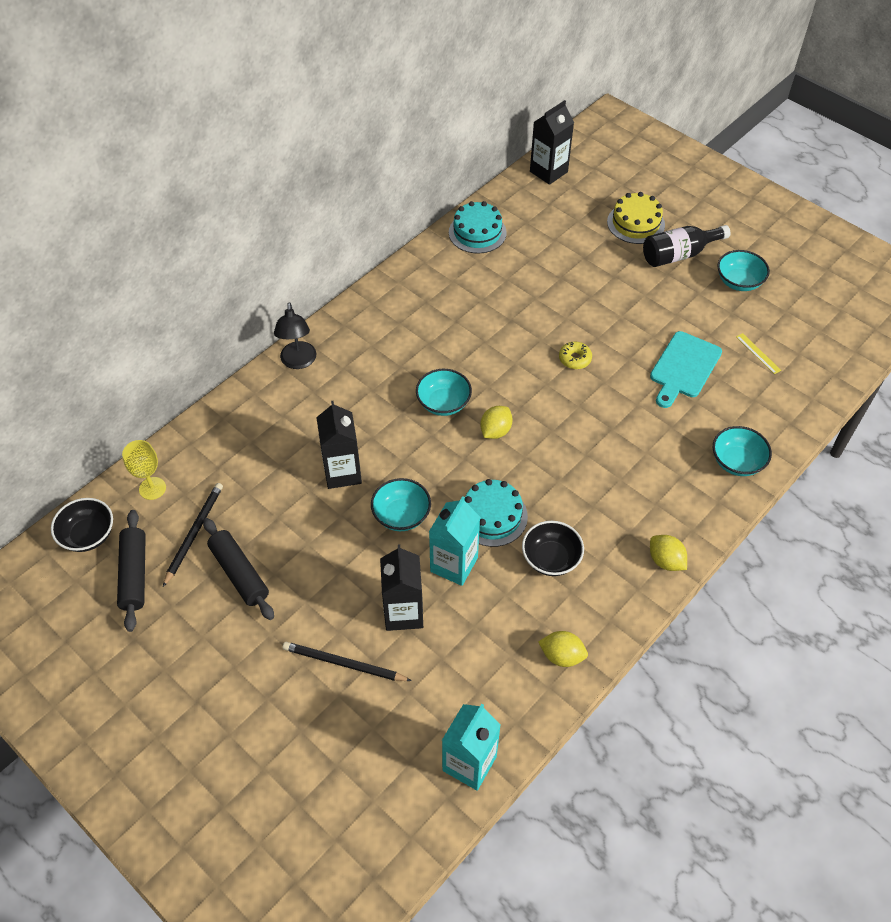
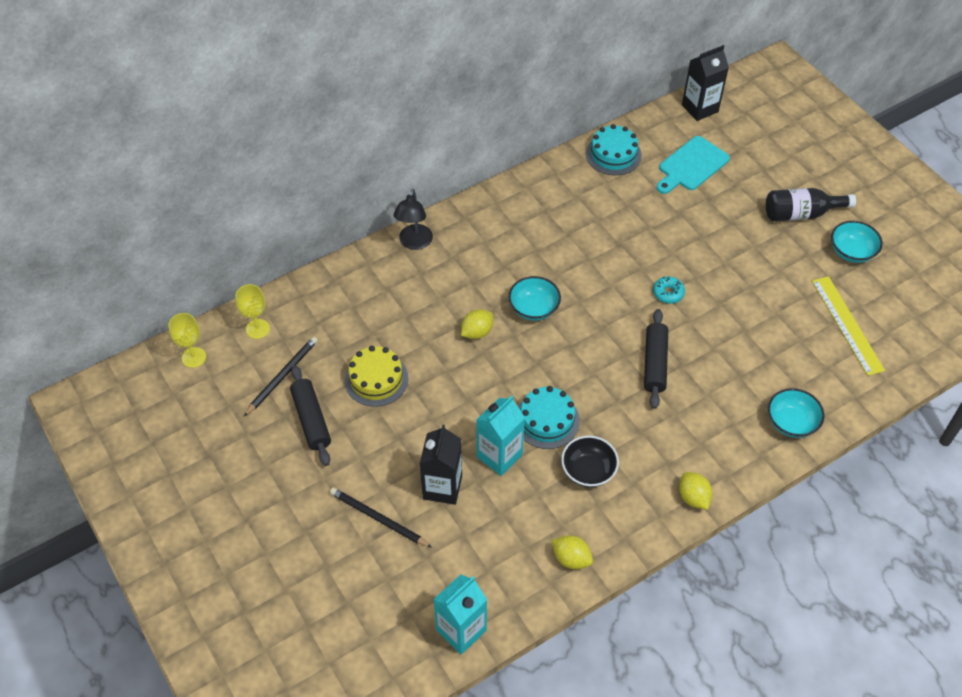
camera: 15 degrees right, 0 degrees up
black bowl [51,498,113,552] -> yellow goblet [168,313,206,368]
black rolling pin [117,510,146,632] -> black rolling pin moved to [644,309,668,409]
black carton [316,401,362,489] -> none
turquoise bowl [371,478,431,531] -> none
yellow lemon [480,406,513,439] -> yellow lemon moved to [461,309,493,339]
yellow donut [559,342,592,369] -> turquoise donut [653,276,685,304]
yellow cake [607,192,665,244] -> yellow cake moved to [344,346,408,407]
turquoise cutting board [650,331,722,408] -> turquoise cutting board moved to [657,136,730,194]
yellow ruler [736,333,781,374] -> yellow ruler [812,276,885,376], size x2.17

